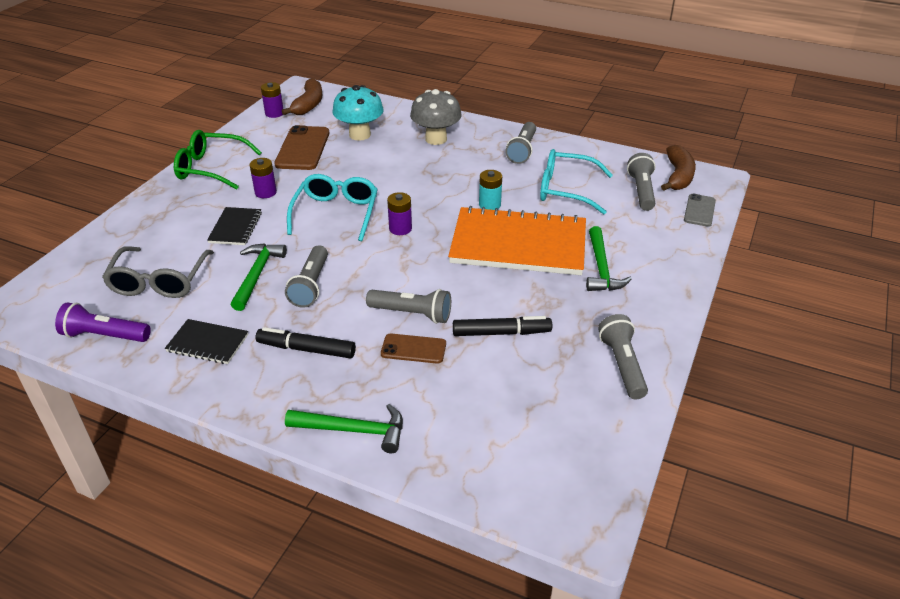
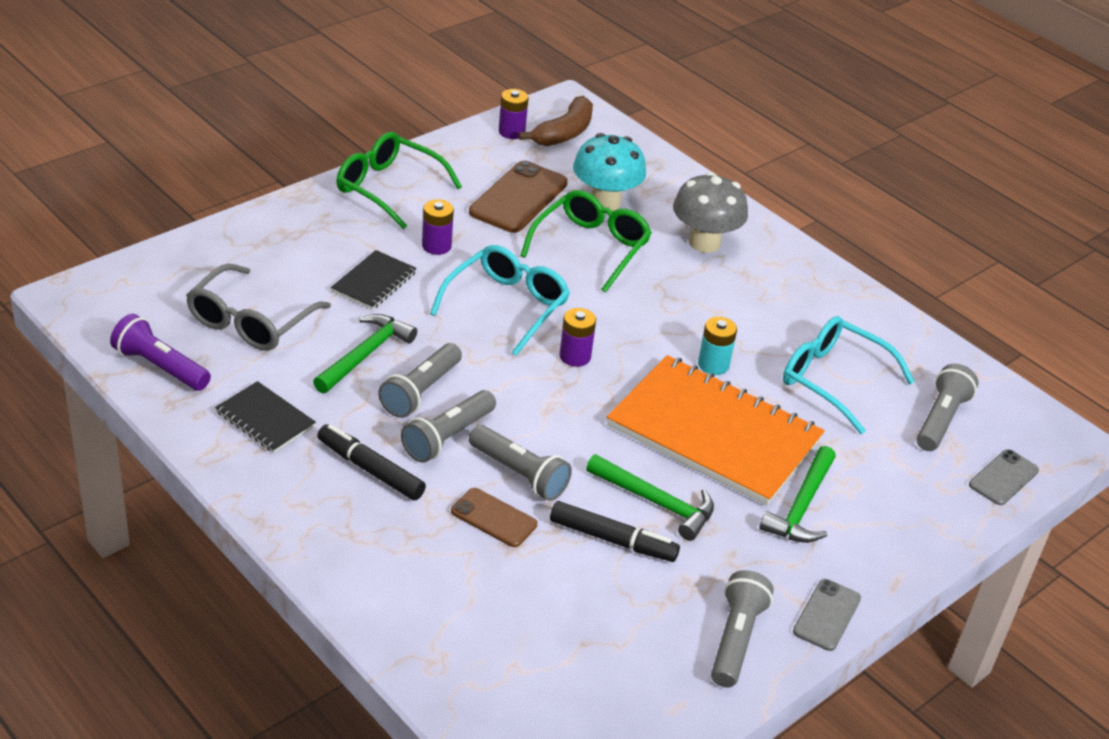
camera: 20 degrees right, 0 degrees up
green hammer [285,404,403,453] -> green hammer moved to [586,454,714,541]
grey flashlight [506,122,536,164] -> grey flashlight moved to [401,390,496,463]
brown banana [661,145,696,191] -> none
none -> green glasses [520,190,652,293]
none -> grey phone [793,579,861,651]

